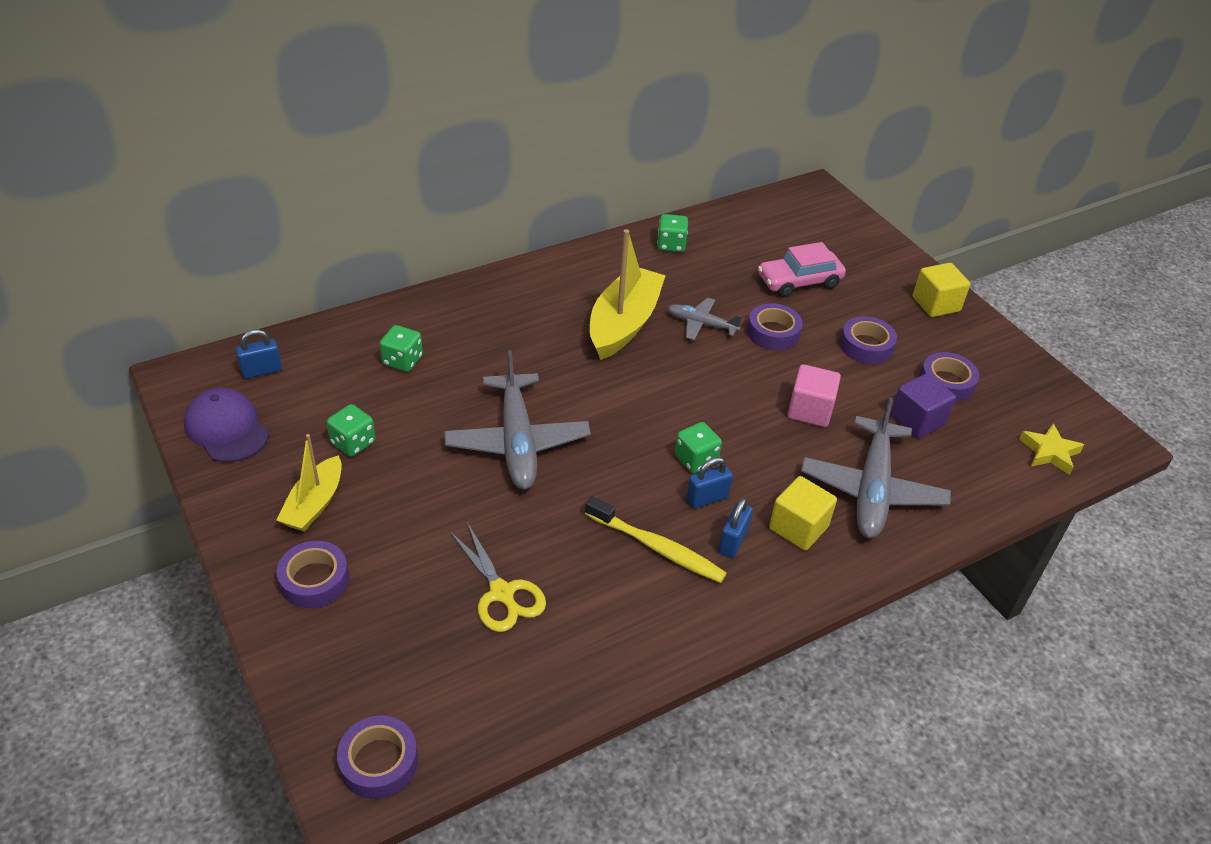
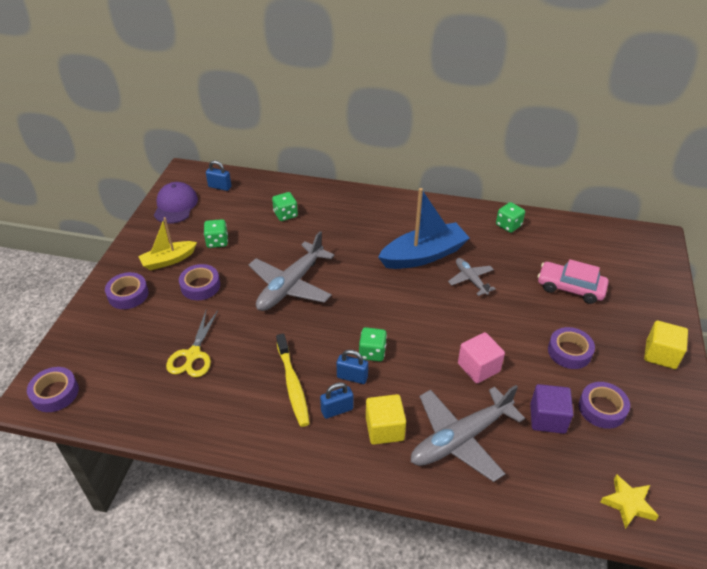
camera: 45 degrees right, 0 degrees up
yellow boat [590,229,666,360] -> blue boat [378,188,470,269]
purple tape [747,303,803,350] -> purple tape moved to [179,264,220,300]

